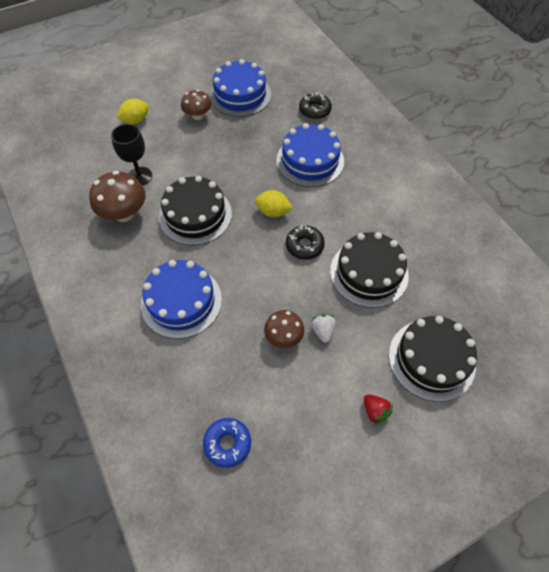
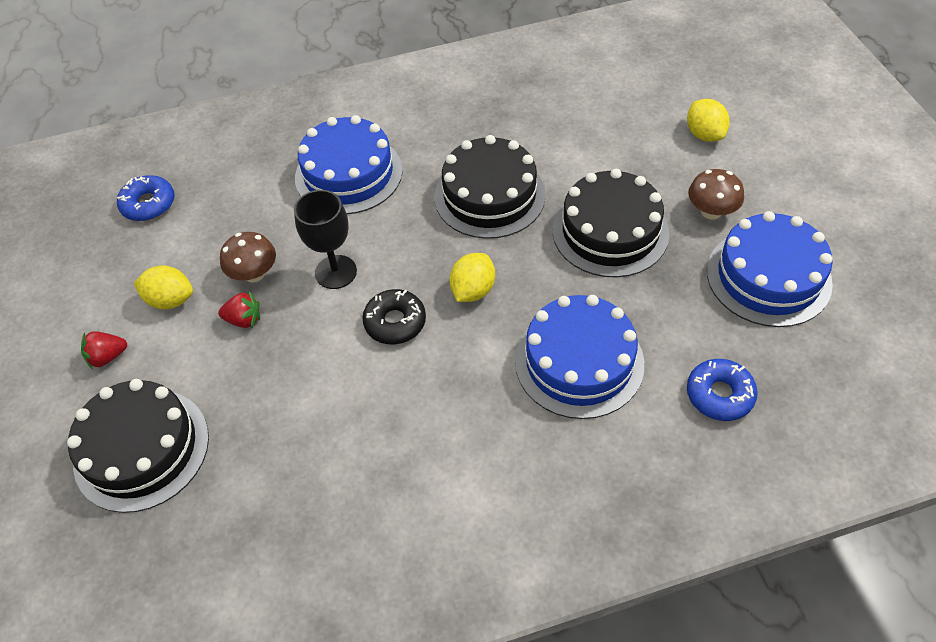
camera: 105 degrees right, 5 degrees down
brown mushroom [89,171,146,222] -> none
black goblet [111,124,152,186] -> black goblet moved to [294,190,357,289]
black donut [299,93,332,119] -> blue donut [687,359,758,421]
white strawberry [311,314,336,343] -> red strawberry [218,291,260,328]
black cake [330,232,409,308] -> black cake moved to [552,169,669,277]
none -> yellow lemon [133,265,193,309]

